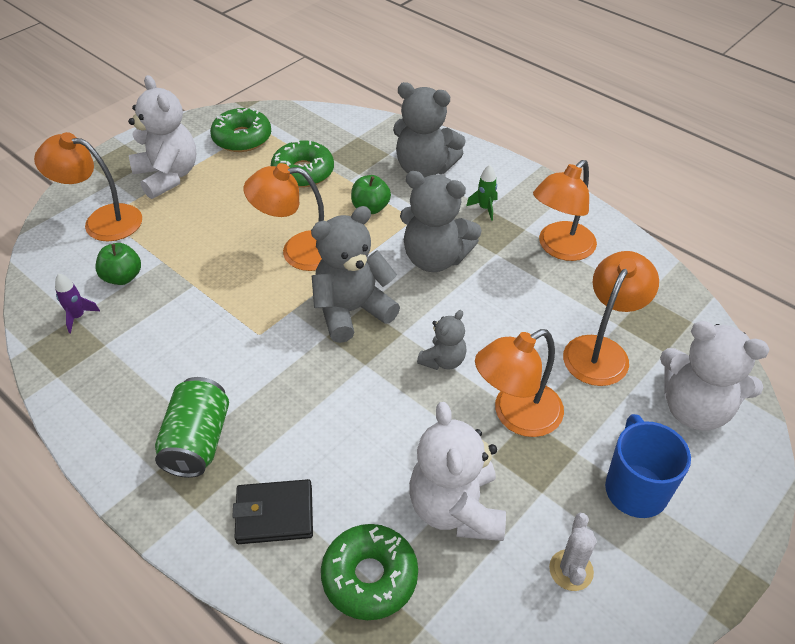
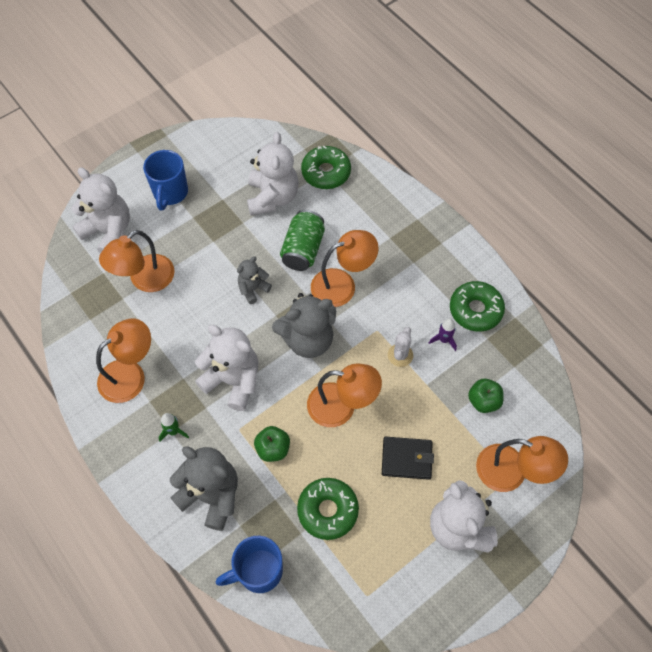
camera: 170 degrees left, 15 degrees up
purple rocket [55,273,100,333] -> purple rocket moved to [429,319,457,351]
green can [155,377,229,478] -> green can moved to [280,210,325,271]
green donut [210,108,271,152] -> green donut moved to [450,281,505,331]
black wallet [232,479,313,544] -> black wallet moved to [382,437,434,480]
grey teddy bear [400,171,482,272] -> white teddy bear [195,325,258,411]
orange lamp [475,329,564,437] -> orange lamp moved to [311,230,379,307]
white cactus [549,513,597,591] -> white cactus moved to [388,327,413,367]
none -> blue mug [216,536,283,593]

